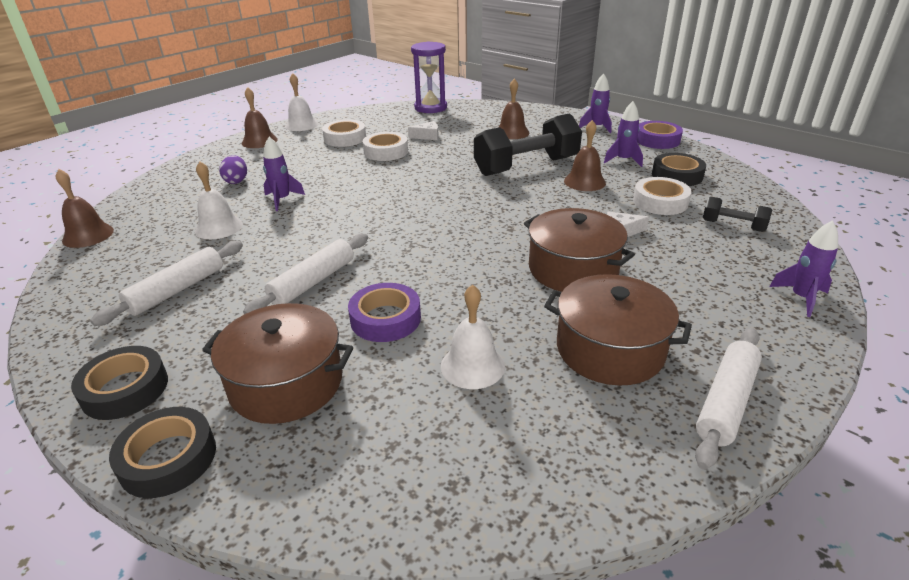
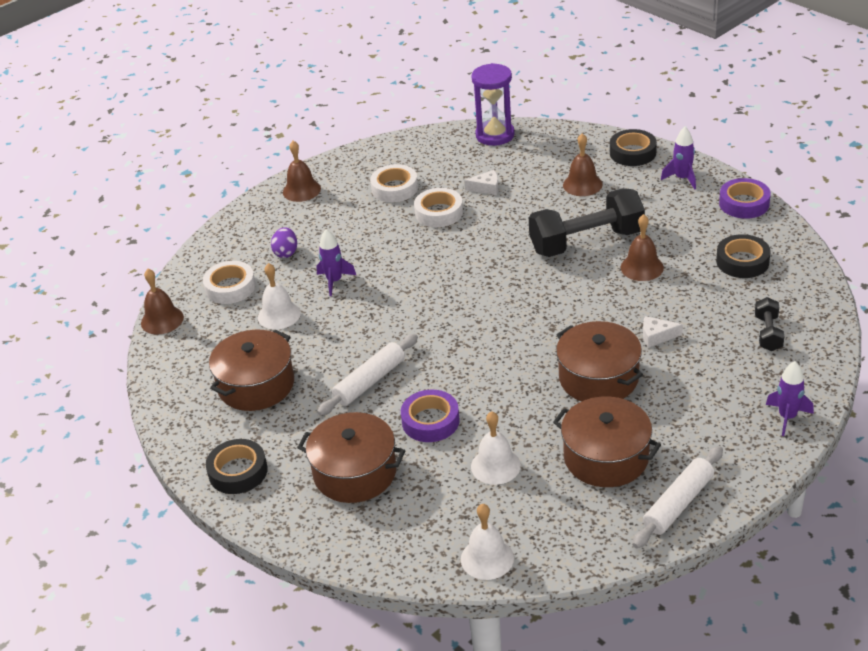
camera: 10 degrees right, 5 degrees up
white rolling pin [90,241,243,326] -> brown pot [209,330,294,411]
black tape [109,407,216,498] -> black tape moved to [610,129,657,166]
white bell [285,73,318,131] -> white bell moved to [461,504,514,580]
purple rocket [604,101,643,167] -> none
white tape [633,177,692,215] -> white tape moved to [203,261,256,304]
black dumbbell [703,197,772,232] -> black dumbbell turned 60 degrees clockwise [755,297,785,351]

